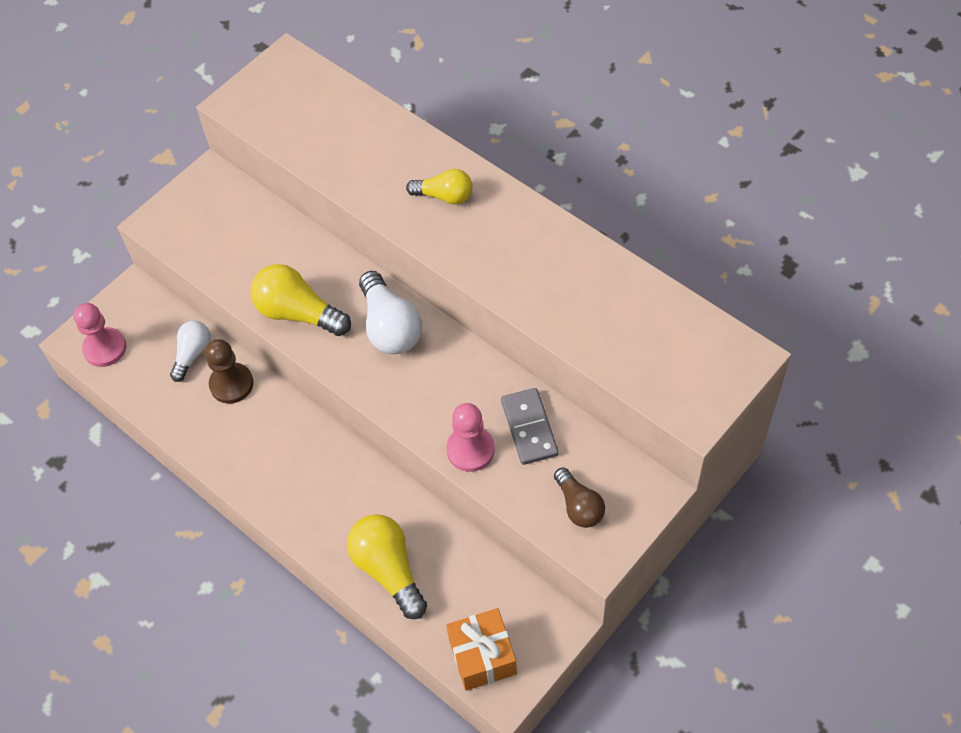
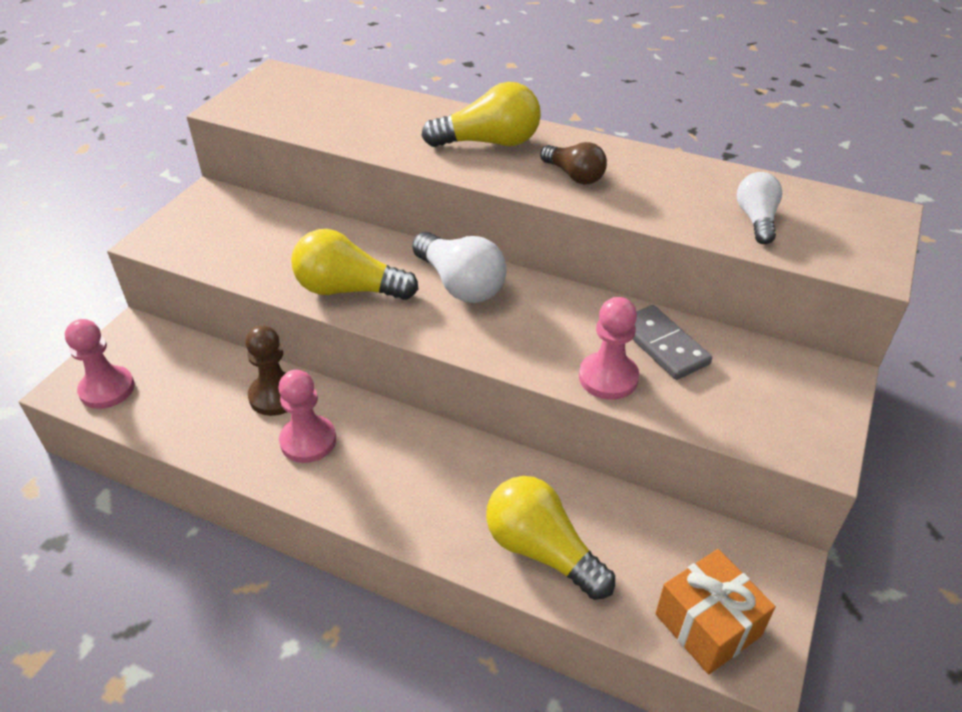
camera: 20 degrees left, 15 degrees down
white light bulb [170,321,211,382] -> white light bulb moved to [737,172,782,244]
yellow light bulb [406,169,473,205] -> yellow light bulb [421,82,541,147], size x1.59
brown light bulb [554,467,605,528] -> brown light bulb moved to [540,142,607,185]
none -> pink pawn [279,370,336,463]

